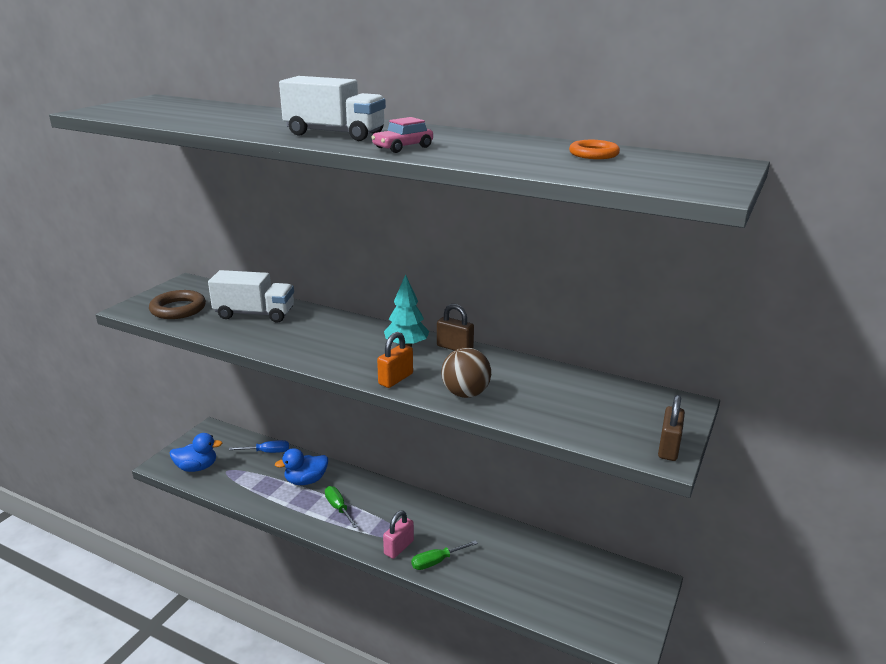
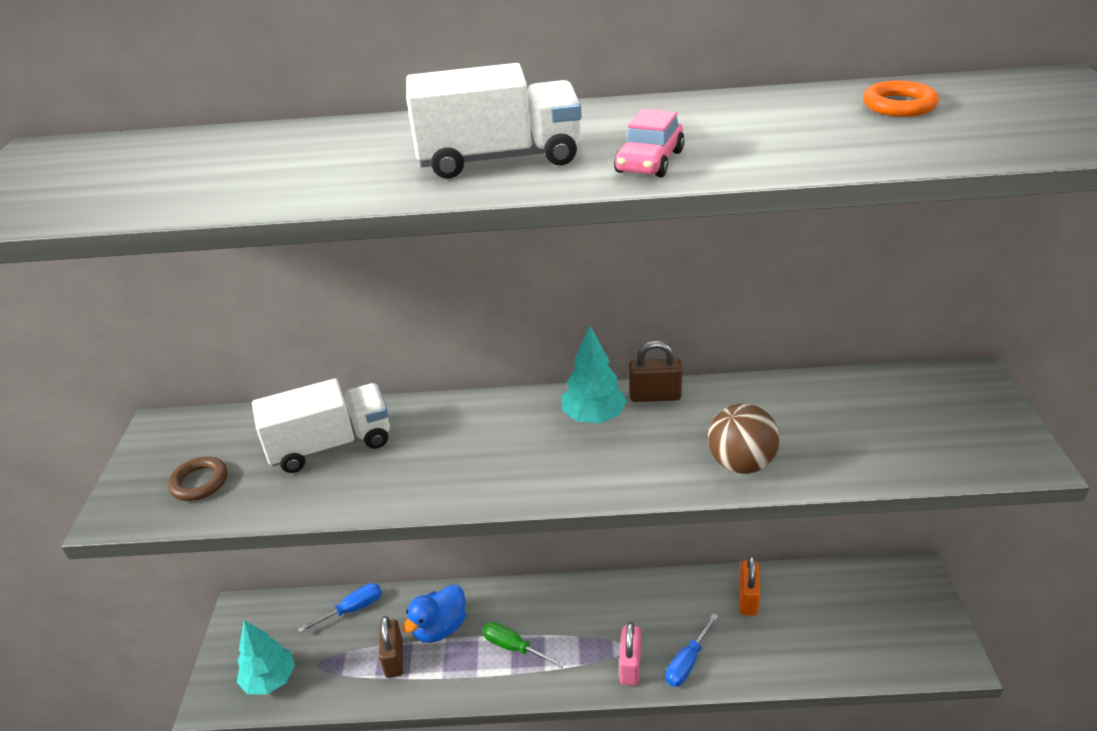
camera: 25 degrees left, 10 degrees up
brown ring [149,290,206,319] -> brown ring [168,457,228,501], size x0.64
blue duck [170,433,222,472] -> turquoise tree [237,620,295,695]
orange padlock [377,332,413,388] -> orange padlock moved to [739,556,760,616]
green screwdriver [411,540,478,570] -> blue screwdriver [666,614,718,687]
brown padlock [658,395,685,461] -> brown padlock moved to [379,616,403,678]

